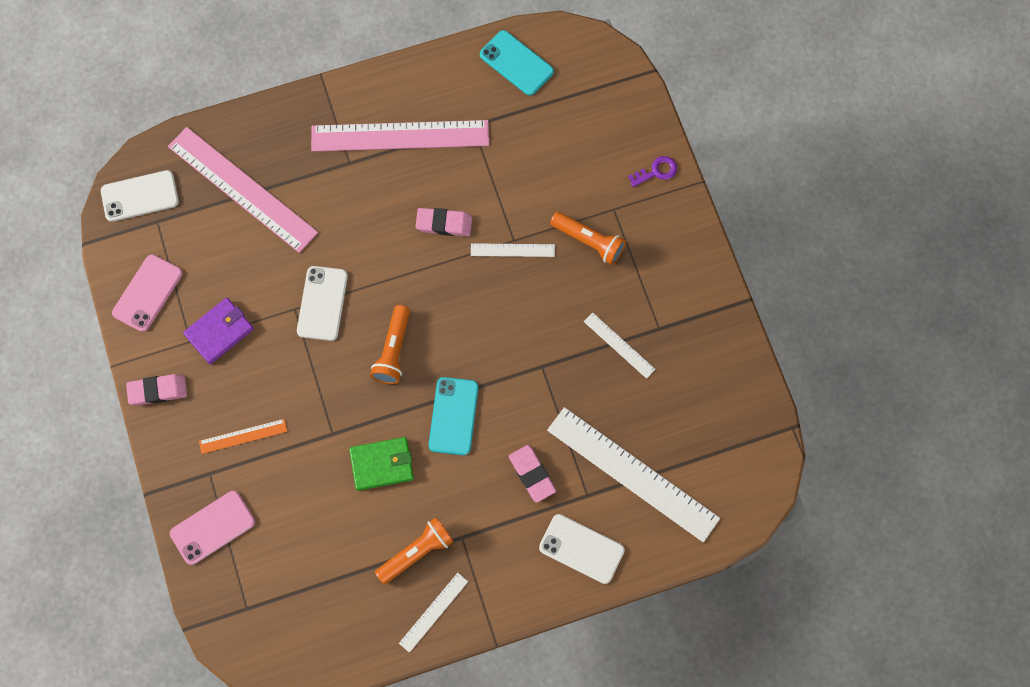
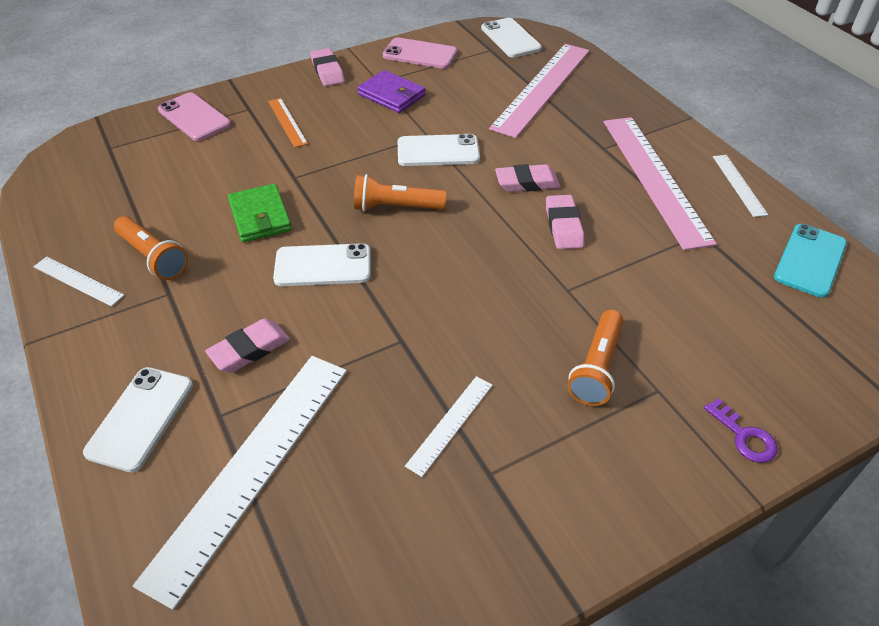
camera: 80 degrees right, 25 degrees down
turquoise phone [429,377,478,455] -> white phone [273,243,371,286]
white ruler [471,243,555,257] -> white ruler moved to [713,155,768,217]
none -> pink eraser [495,164,560,192]

